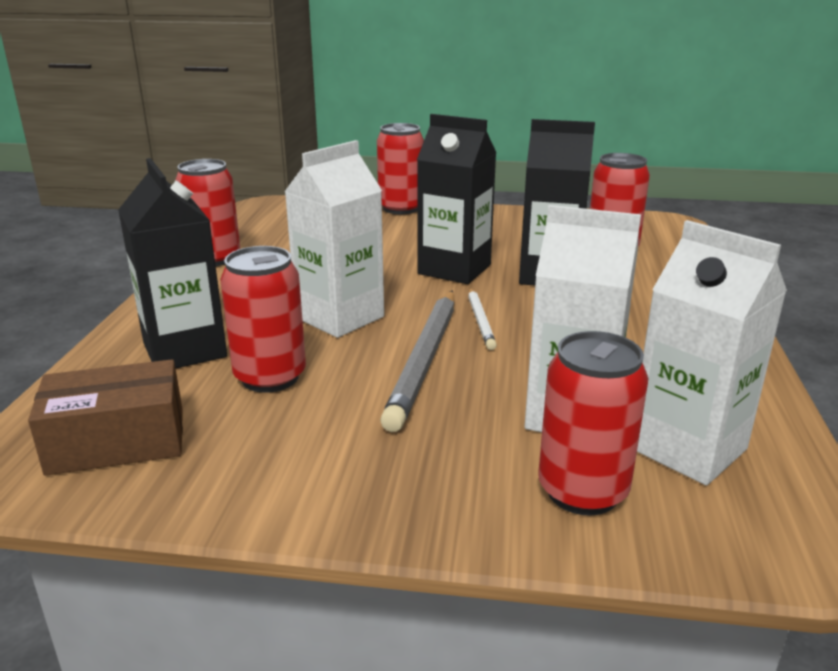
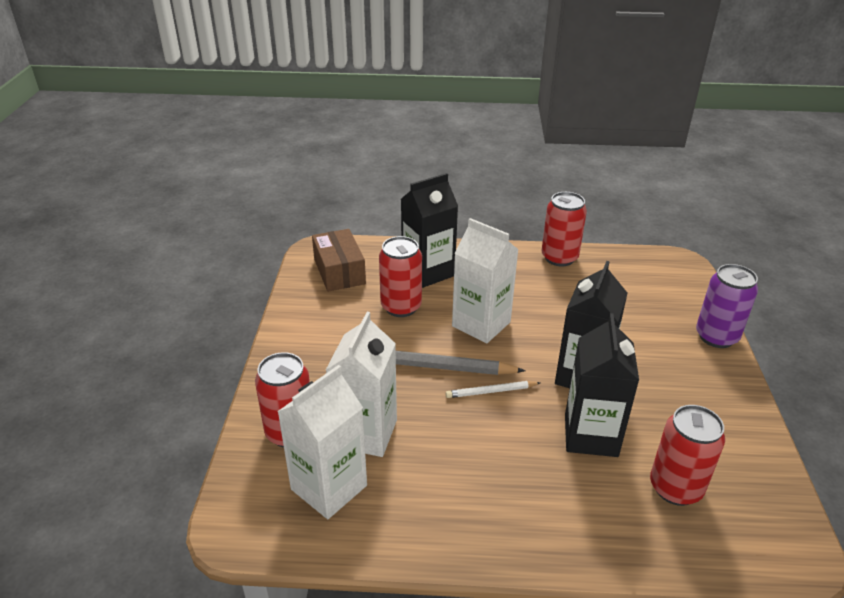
camera: 85 degrees right, 10 degrees up
red can [377,123,424,214] -> purple can [696,264,758,348]

